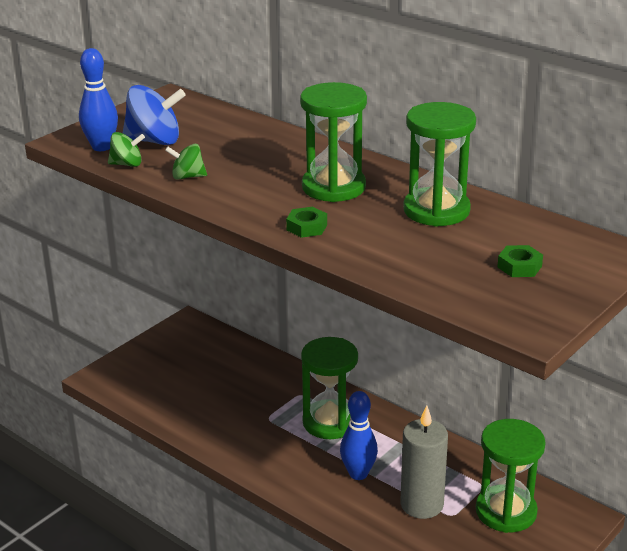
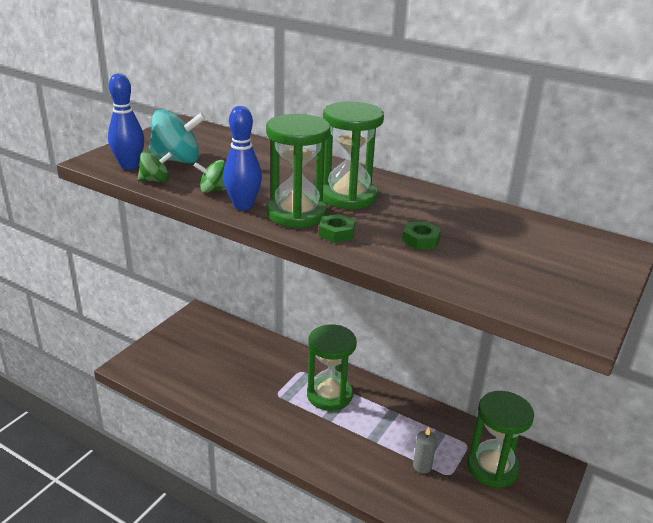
camera: 10 degrees left, 0 degrees up
blue spinning top [123,85,186,145] -> turquoise spinning top [148,110,206,163]
blue bowling pin [340,391,378,480] -> blue bowling pin moved to [223,106,262,210]
grey candle [400,406,448,519] -> grey candle [413,427,437,474], size x0.52
green hourglass [403,102,476,227] -> green hourglass moved to [266,114,331,228]
green nut [497,245,543,277] -> green nut moved to [402,222,441,250]

